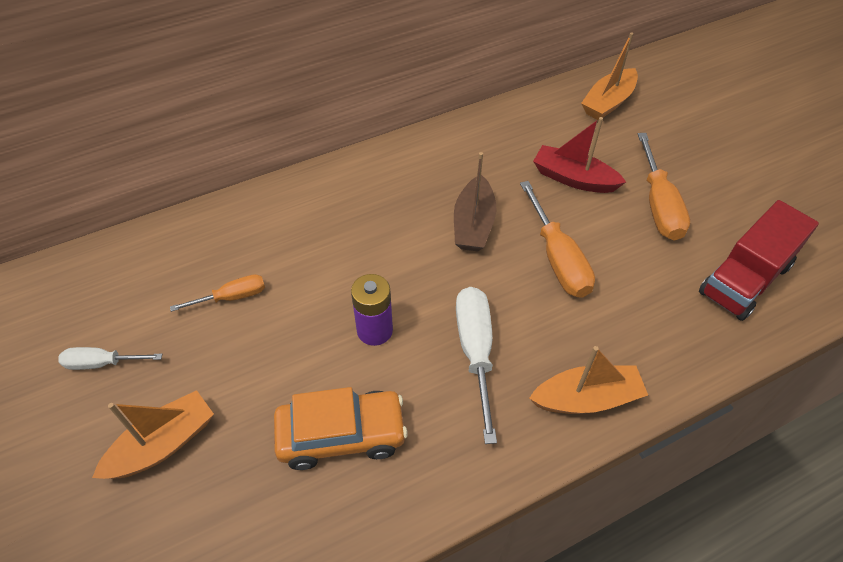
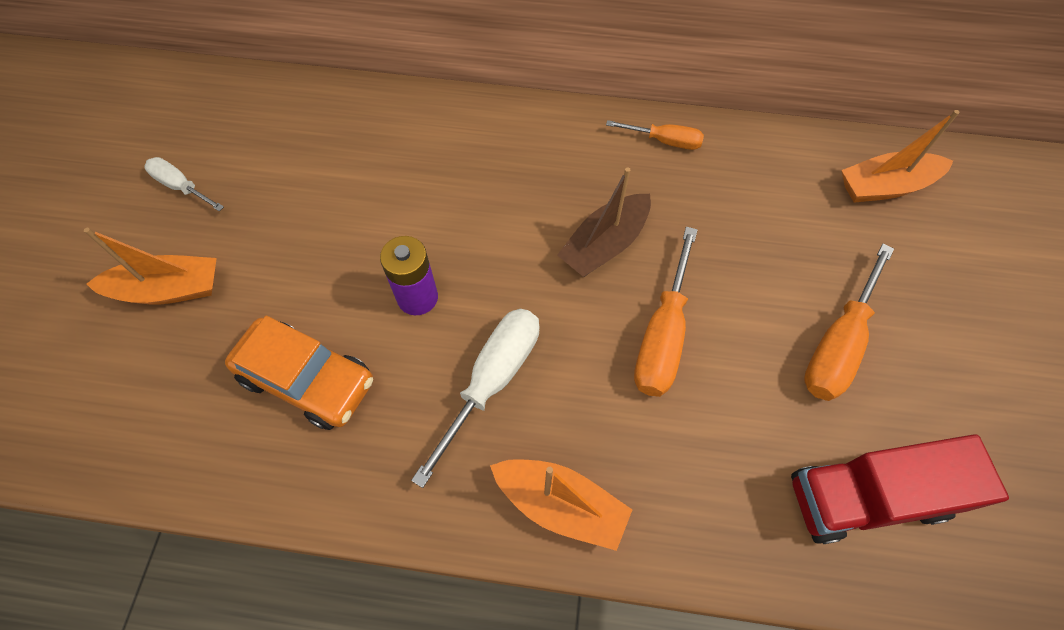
camera: 35 degrees right, 10 degrees up
orange screwdriver [170,274,265,312] -> orange screwdriver moved to [606,120,704,150]
red boat [533,117,626,193] -> none

